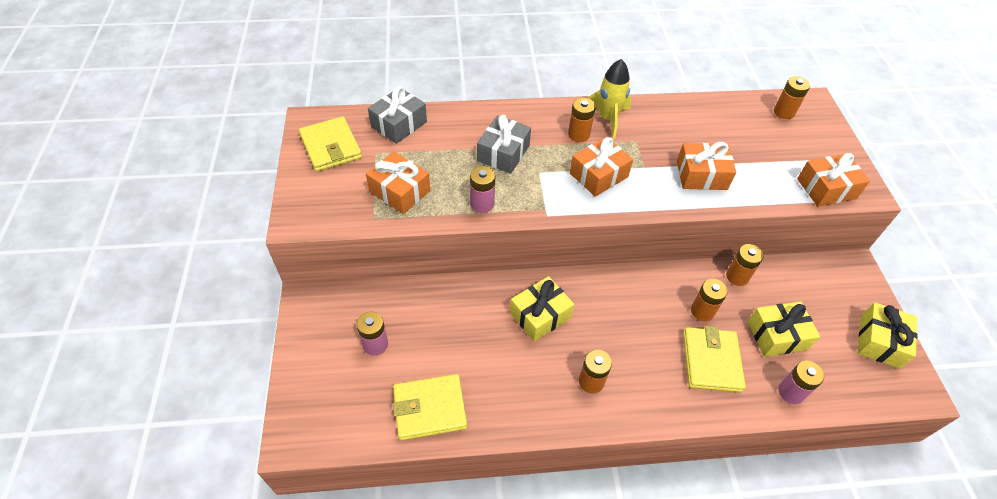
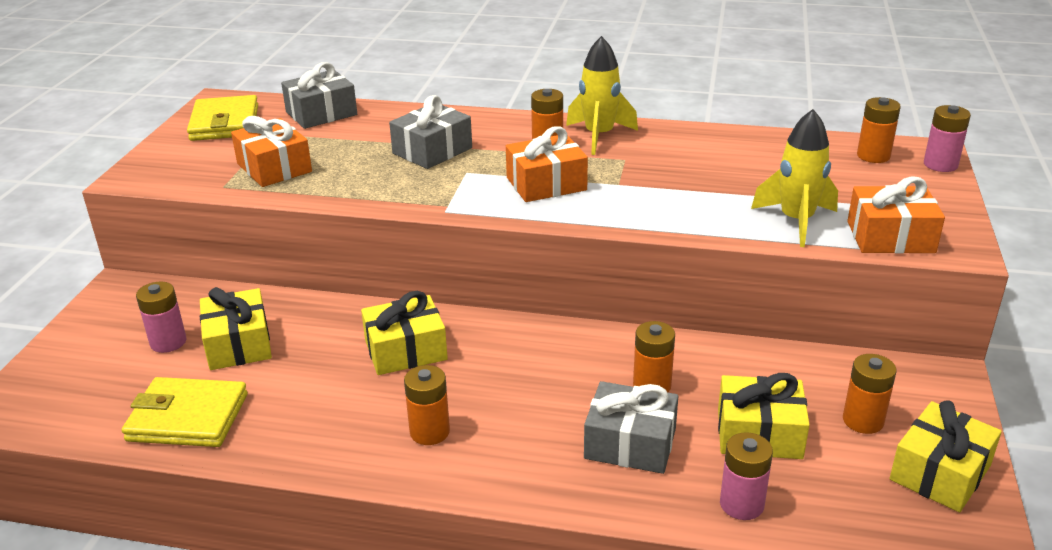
camera: 20 degrees right, 20 degrees down
pink battery [470,166,495,213] -> pink battery moved to [924,105,971,172]
orange gift [677,142,736,190] -> none
yellow wallet [683,326,746,392] -> grey gift [584,381,678,474]
orange battery [726,244,763,286] -> orange battery moved to [843,354,896,434]
none -> yellow gift [200,287,272,370]
none -> yellow rocket [751,109,838,247]

